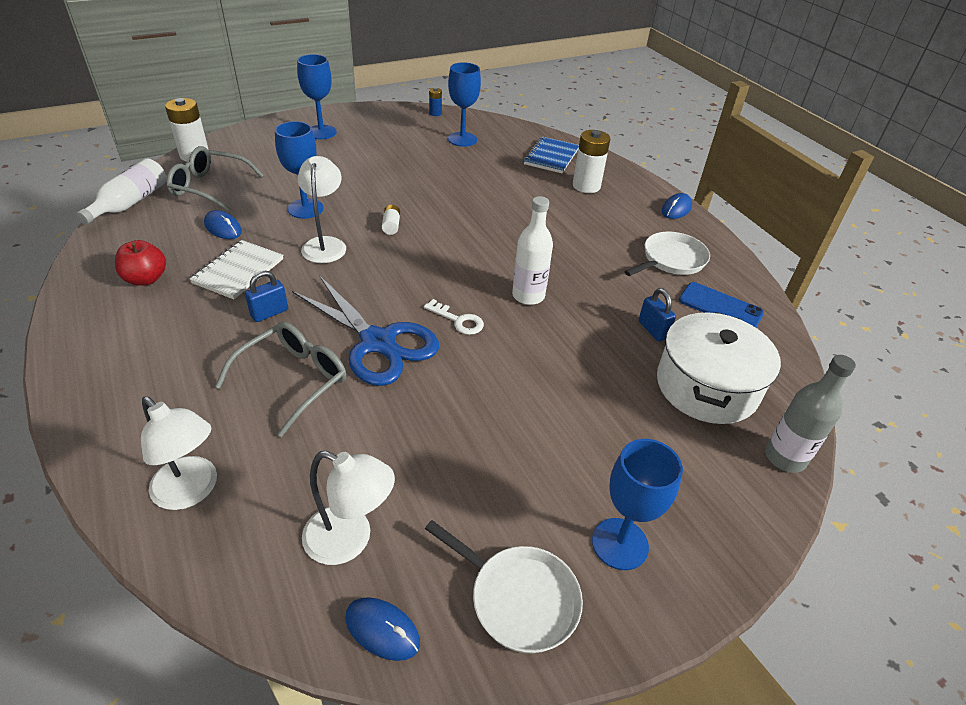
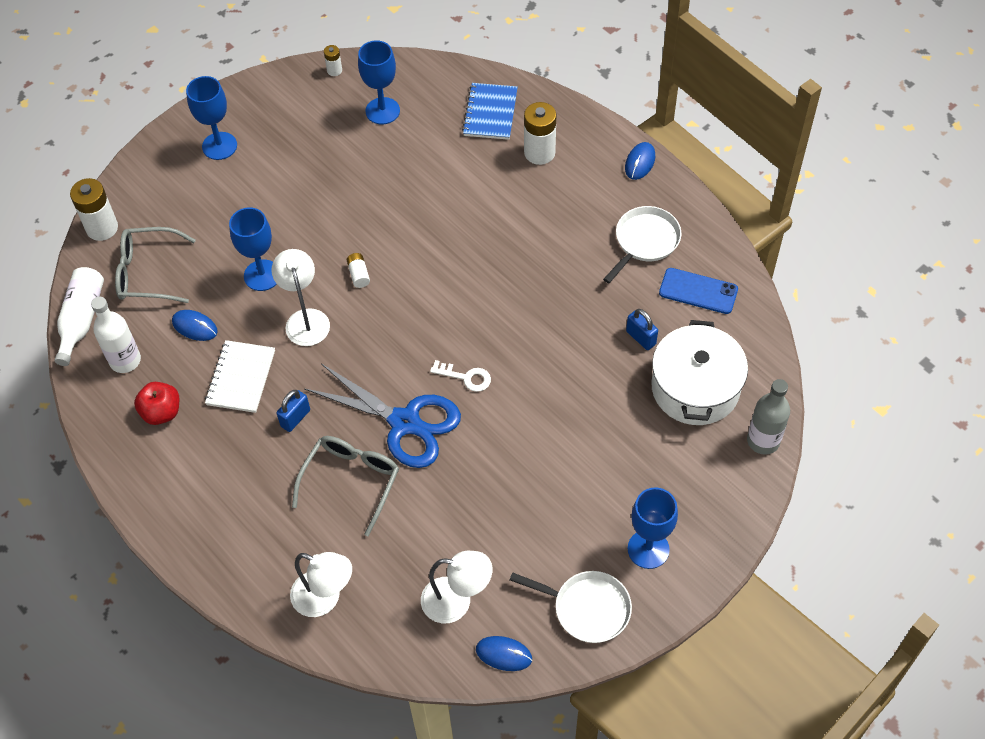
camera: 10 degrees left, 15 degrees up
blue battery [429,88,442,116] -> white battery [324,45,342,76]
white bottle [512,196,553,305] -> white bottle moved to [91,297,141,373]

